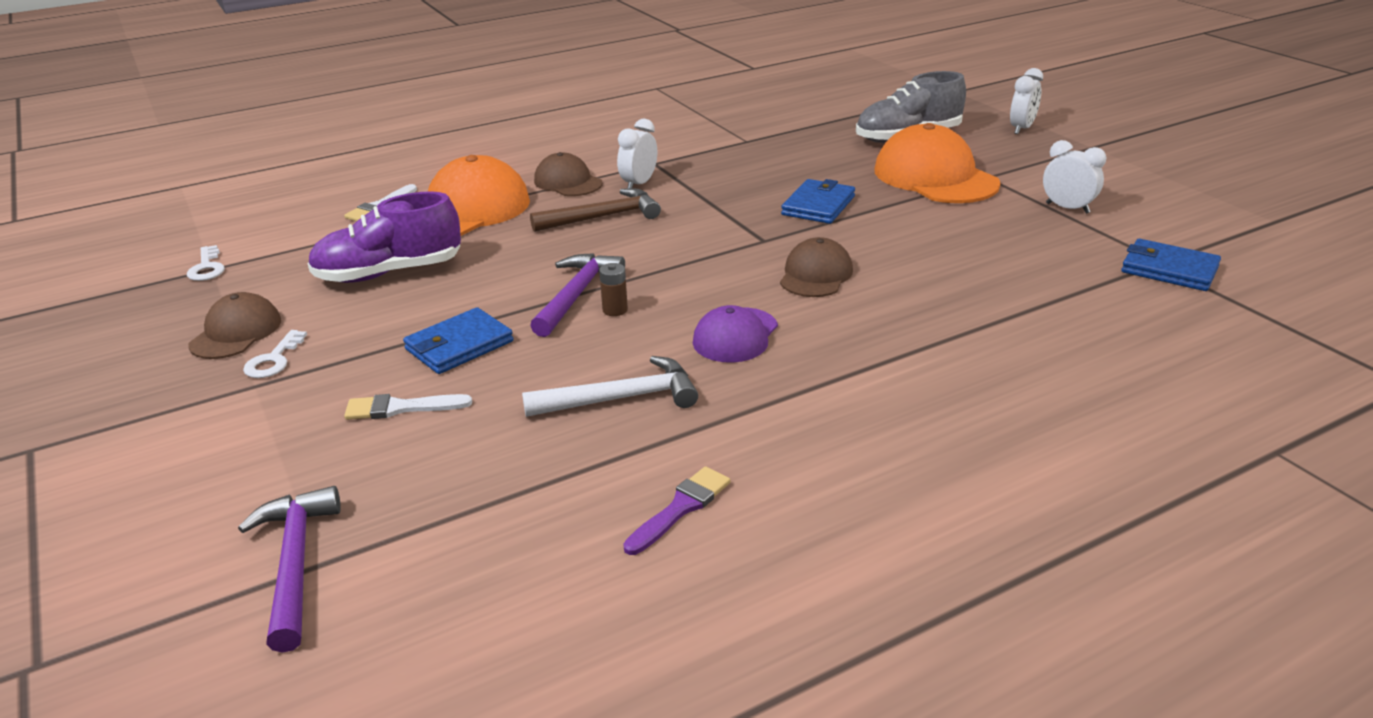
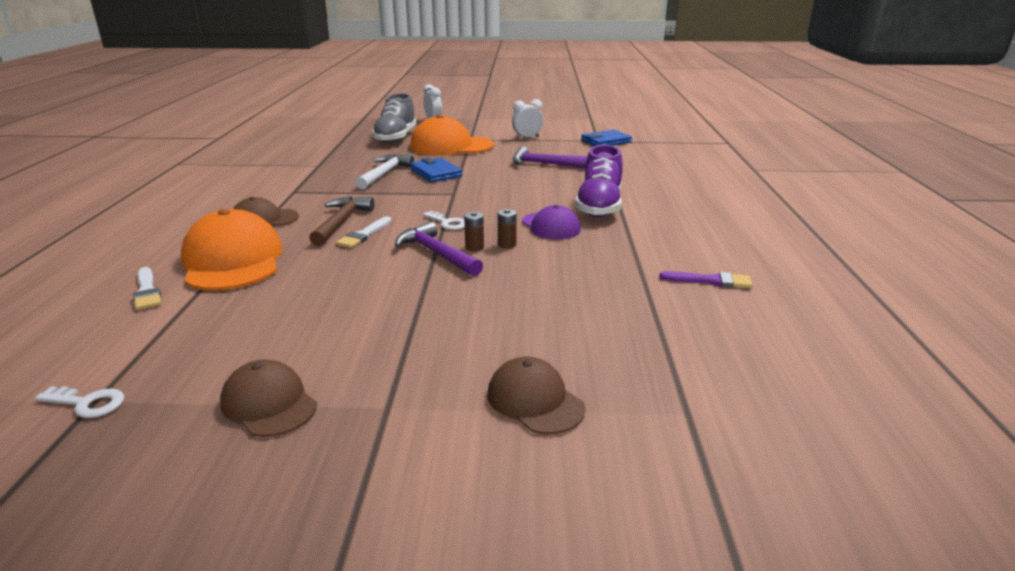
camera: 60 degrees left, 5 degrees down
purple hammer [238,486,341,653] -> purple hammer moved to [513,147,588,168]
white key [243,330,307,378] -> white key moved to [423,211,465,230]
purple shoe [307,191,461,283] -> purple shoe moved to [575,145,623,217]
white brush [344,394,472,420] -> white brush moved to [336,216,391,248]
blue wallet [403,307,513,374] -> none
white hammer [522,356,698,417] -> white hammer moved to [355,154,414,190]
white clock [617,119,657,189] -> none
purple brush [623,466,731,555] -> purple brush turned 120 degrees clockwise [659,271,753,288]
brown cap [780,237,853,297] -> brown cap moved to [488,357,585,434]
none -> brown battery [498,209,517,248]

